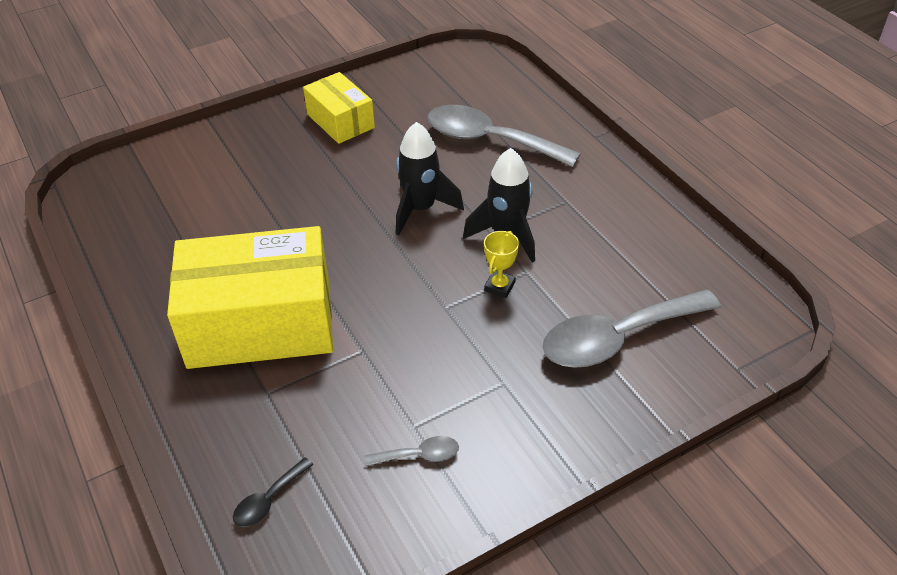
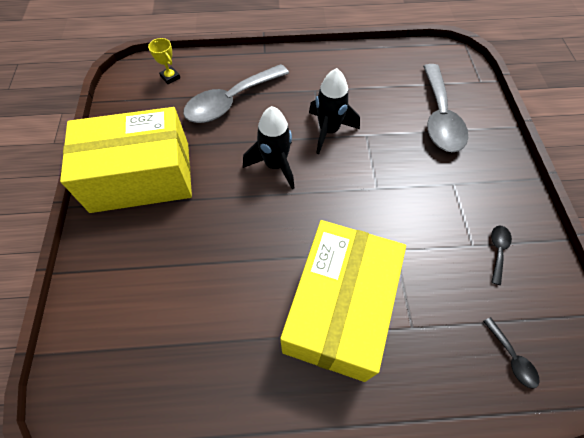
camera: 65 degrees left, 15 degrees up
yellow box [303,72,375,144] -> yellow box [60,107,192,213], size x1.86
grey spoon [364,436,459,467] -> black spoon [491,226,512,285]
yellow trophy [484,231,519,298] -> yellow trophy moved to [148,38,180,84]

